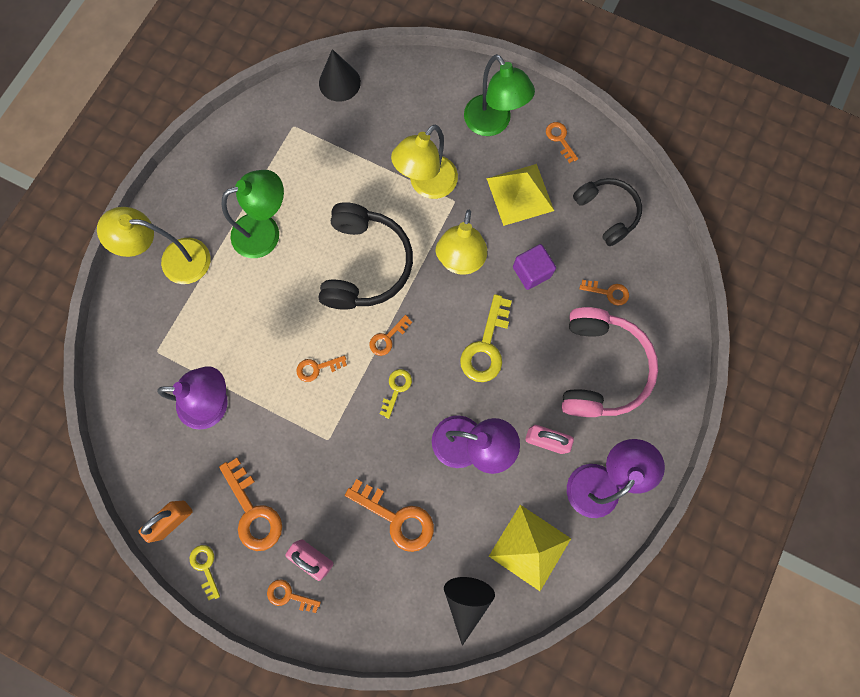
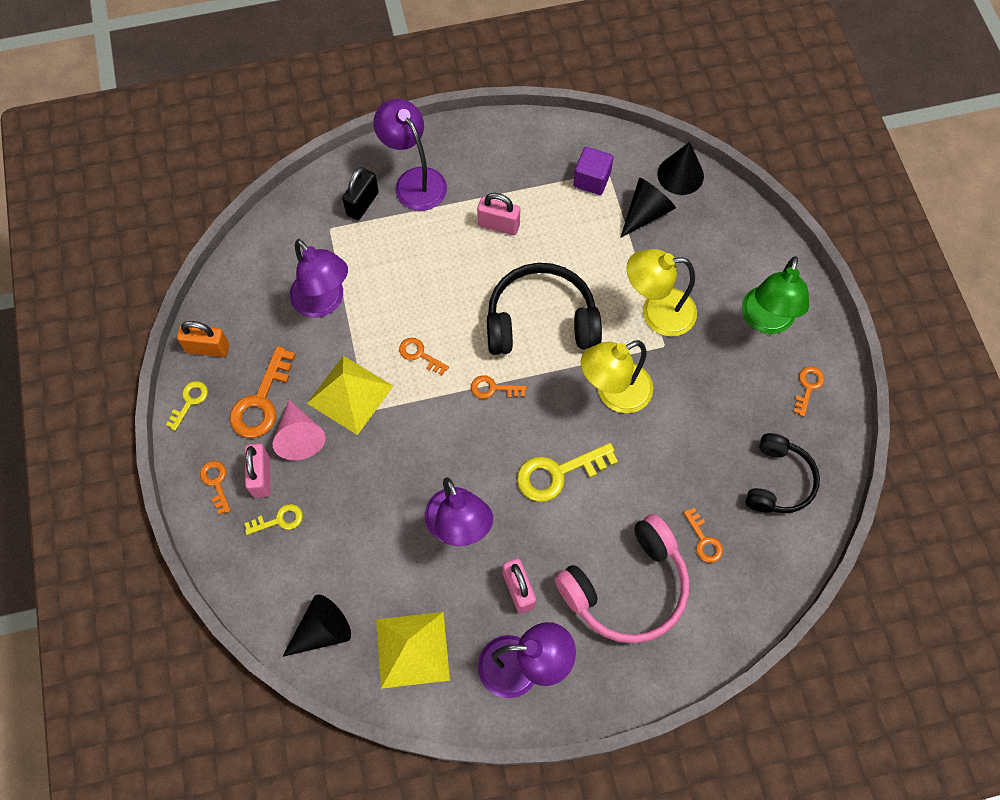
camera: 50 degrees right, 10 degrees down
yellow lamp [97,207,210,284] -> purple lamp [374,99,447,211]
green lamp [222,170,284,258] -> pink padlock [477,193,520,235]
black headphones [319,202,413,310] -> black headphones turned 150 degrees counterclockwise [487,263,602,355]
orange key [345,479,434,552] -> none
yellow key [380,369,412,419] -> yellow key moved to [244,504,303,535]
yellow pyramid [486,164,554,226] -> yellow pyramid moved to [307,356,393,435]
purple cube [513,244,556,290] -> purple cube moved to [573,147,613,195]
none -> pink cone [273,400,326,460]
none -> black padlock [342,167,379,220]
none -> black cone [620,178,676,238]

